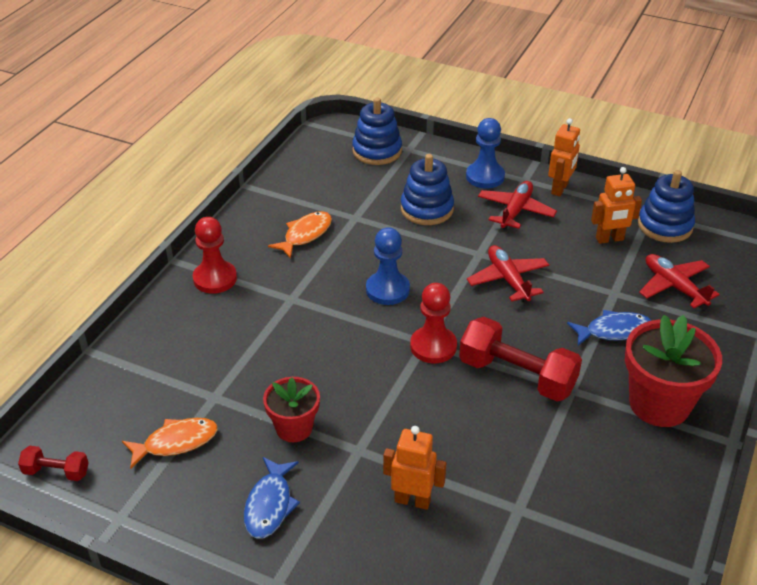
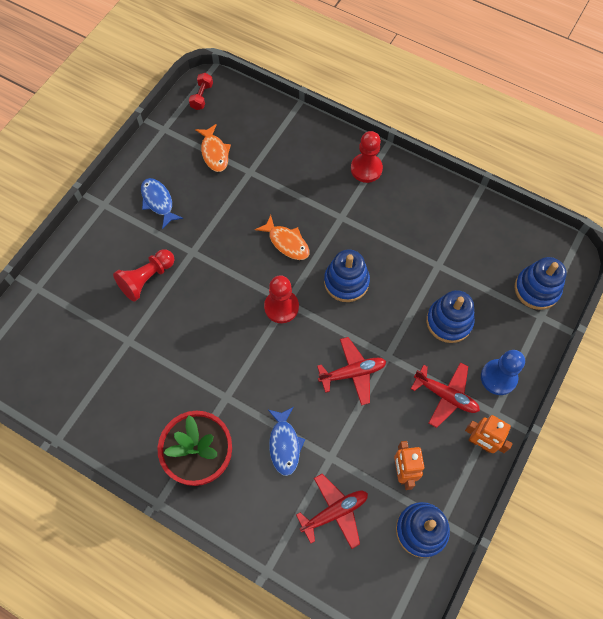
camera: 95 degrees right, 25 degrees up
blue fish [244,457,300,539] -> blue fish turned 45 degrees clockwise [141,178,183,229]
red flower pot [263,377,320,442] -> none
orange fish [268,211,332,259] -> orange fish moved to [255,215,309,260]
blue pawn [366,227,410,305] -> blue stacking toy [324,249,370,302]
orange robot [383,426,446,510] -> red pawn [113,249,174,302]
red dumbbell [459,317,582,401] -> none

